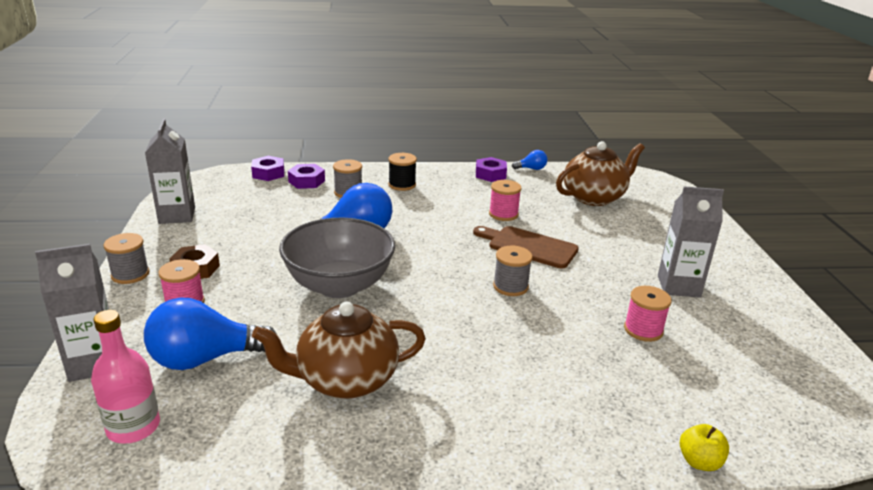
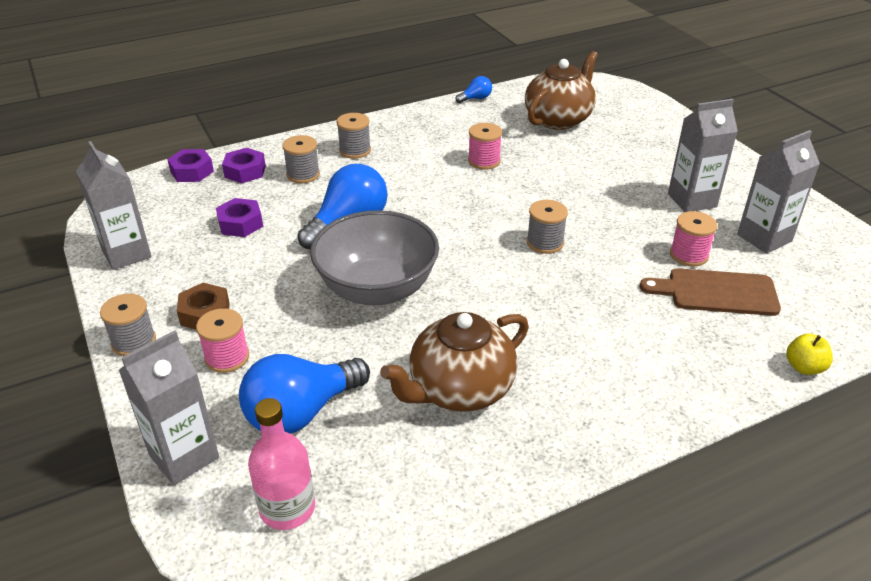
camera: 20 degrees left, 10 degrees up
black spool [388,153,417,191] -> grey spool [337,113,371,159]
brown cutting board [473,226,579,268] -> brown cutting board moved to [639,268,781,316]
purple nut [476,157,507,182] -> purple nut moved to [216,198,263,237]
none -> grey carton [737,130,820,254]

